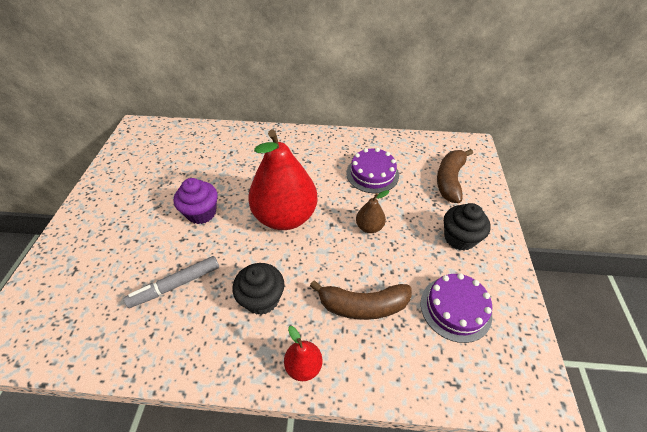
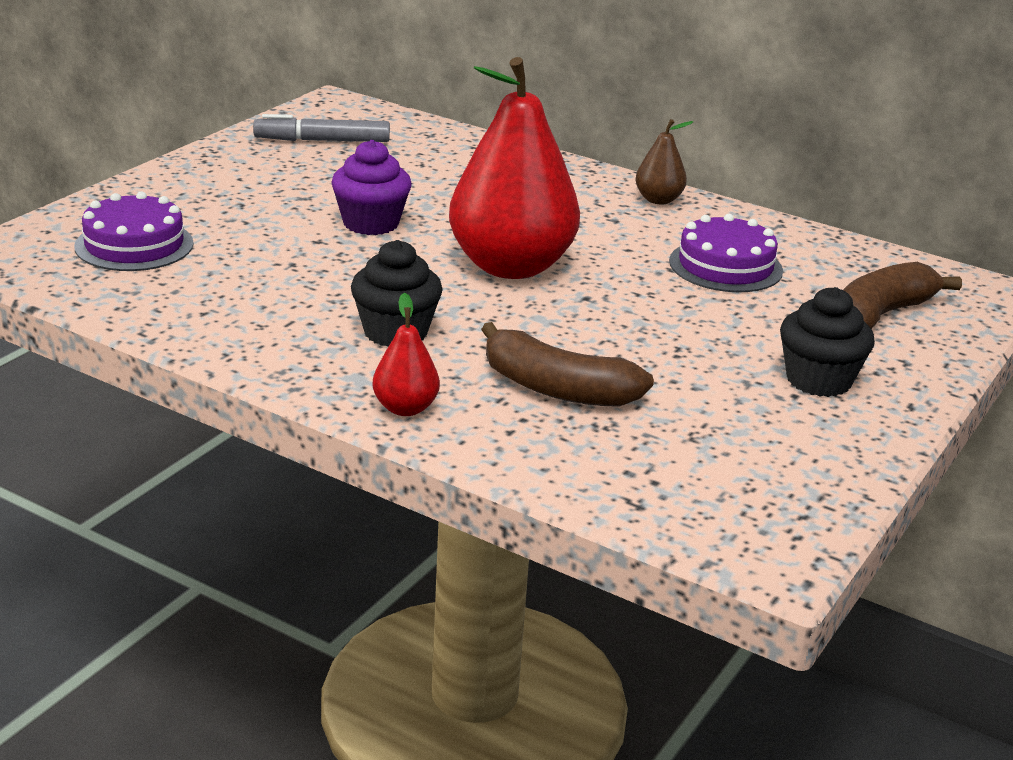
camera: 25 degrees right, 20 degrees down
grey marker [124,256,219,308] -> grey marker moved to [253,114,390,142]
brown pear [356,190,389,233] -> brown pear moved to [635,119,693,204]
purple cake [421,273,492,343] -> purple cake moved to [74,191,194,271]

